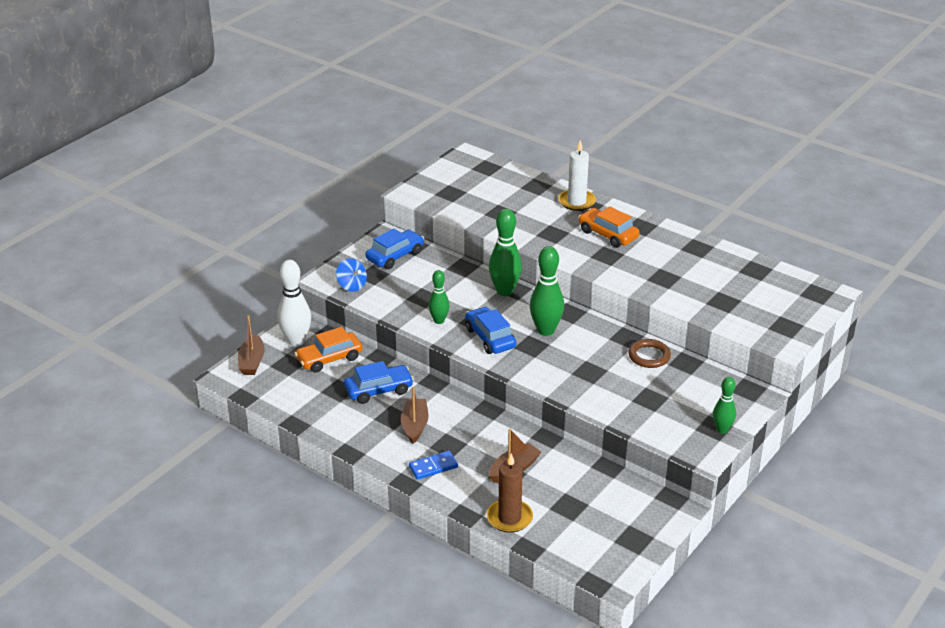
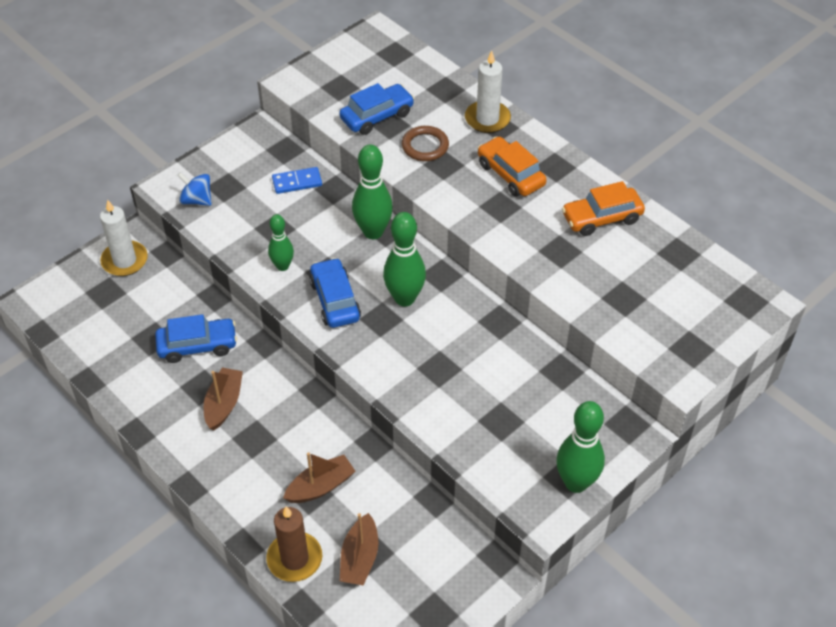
camera: 10 degrees right, 15 degrees up
brown boat [238,315,265,375] -> brown boat moved to [340,513,378,585]
white bowling pin [277,260,311,346] -> white candle [100,200,148,276]
orange car [295,327,362,373] -> orange car moved to [562,181,645,236]
blue spinning top [336,258,367,292] -> blue spinning top turned 150 degrees clockwise [177,172,212,206]
blue car [366,229,424,269] -> blue car moved to [339,83,414,135]
blue domino [409,451,458,480] -> blue domino moved to [272,167,322,194]
brown ring [628,339,671,368] -> brown ring moved to [402,126,449,161]
green bowling pin [713,377,736,434] -> green bowling pin [557,401,605,493], size x1.63

